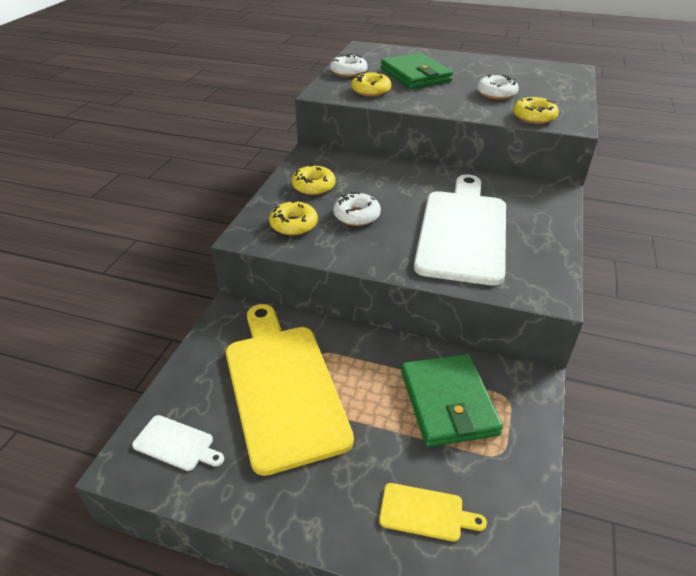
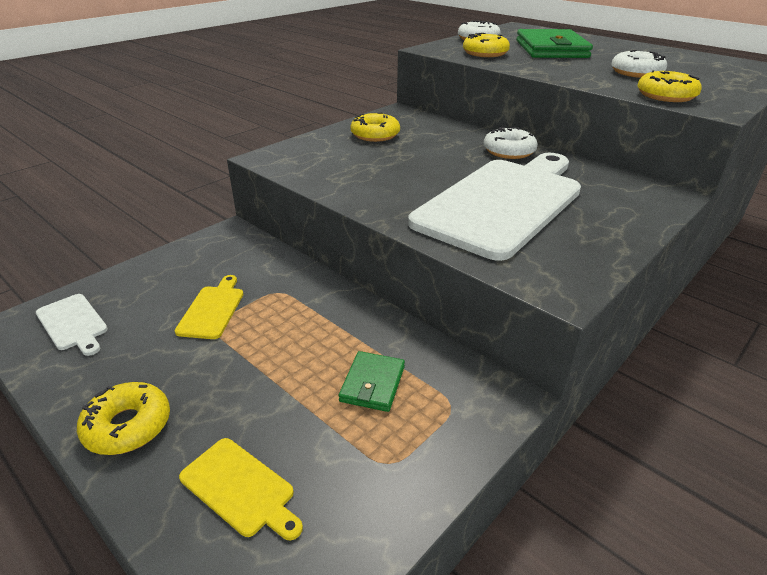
camera: 25 degrees right, 5 degrees down
yellow cutting board [226,304,354,476] -> yellow cutting board [175,275,243,339], size x0.41
yellow donut [269,201,318,236] -> yellow donut moved to [77,382,170,455]
white donut [333,192,381,226] -> white donut moved to [484,127,538,159]
green wallet [401,354,503,447] -> green wallet [339,351,405,412], size x0.51

